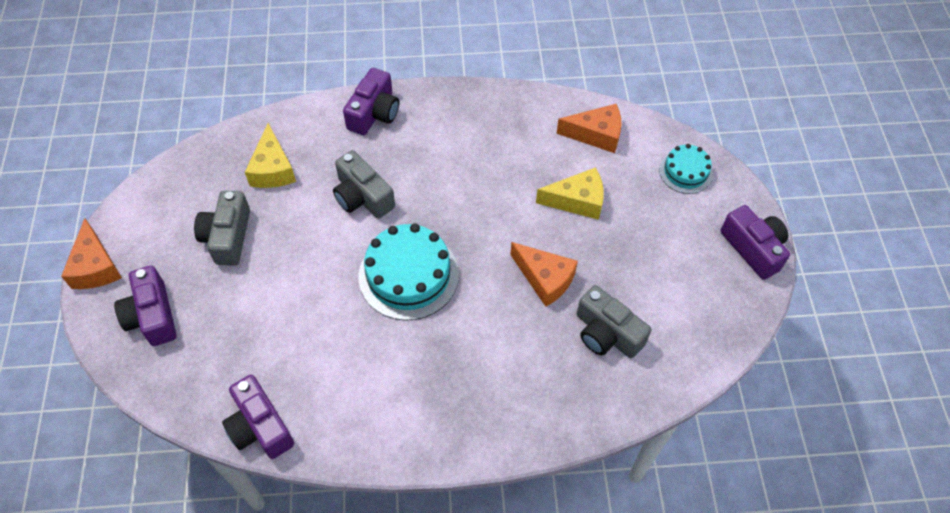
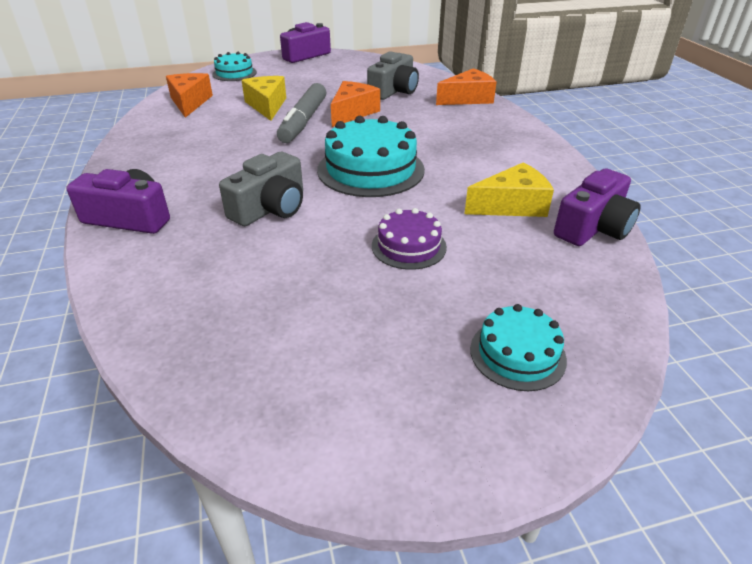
camera: 100 degrees left, 20 degrees down
orange cheese [61,218,122,289] -> orange cheese moved to [436,68,497,105]
purple camera [114,265,176,346] -> turquoise cake [470,304,567,391]
grey camera [194,191,250,266] -> none
yellow cheese [245,123,296,188] -> yellow cheese moved to [464,162,554,217]
none -> grey marker [277,83,326,143]
none -> purple cake [372,208,447,270]

